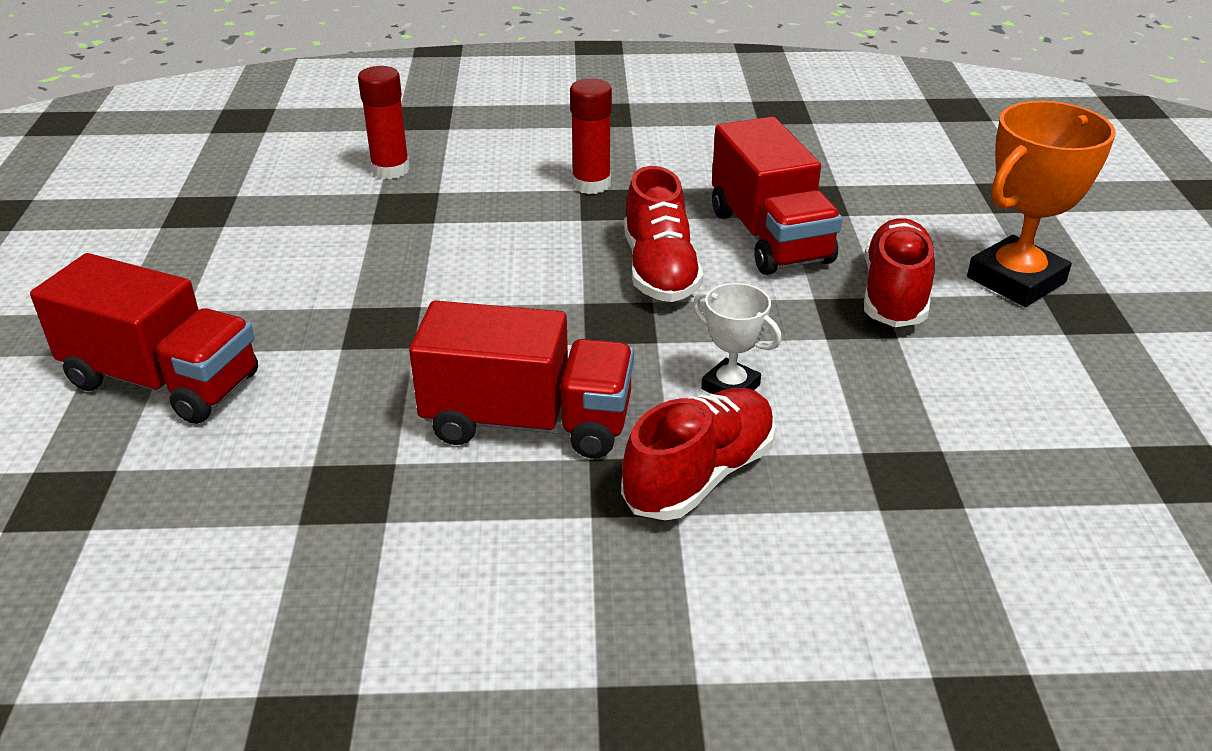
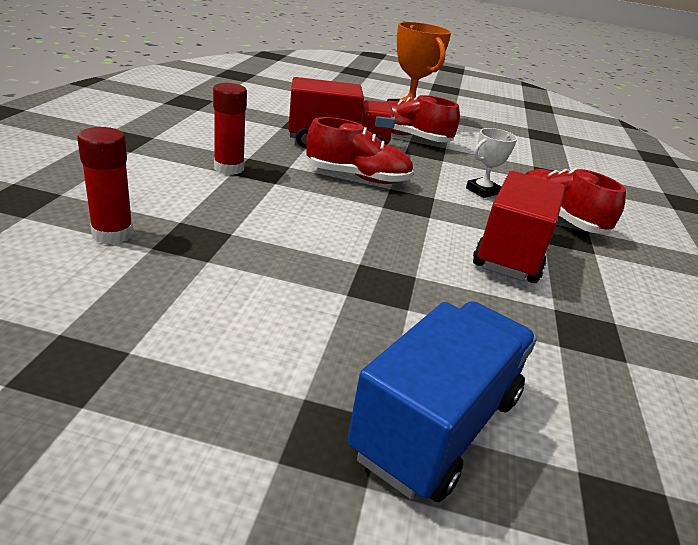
camera: 80 degrees left, 5 degrees down
red truck [30,253,258,424] -> blue truck [347,301,537,503]

